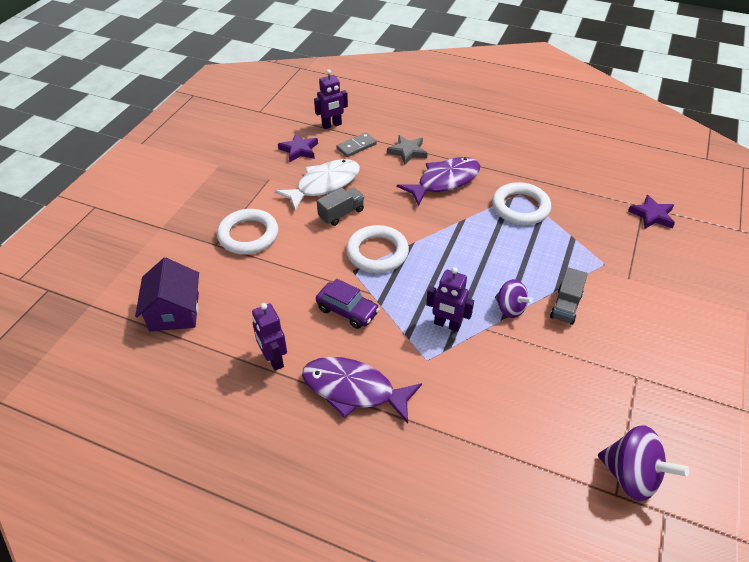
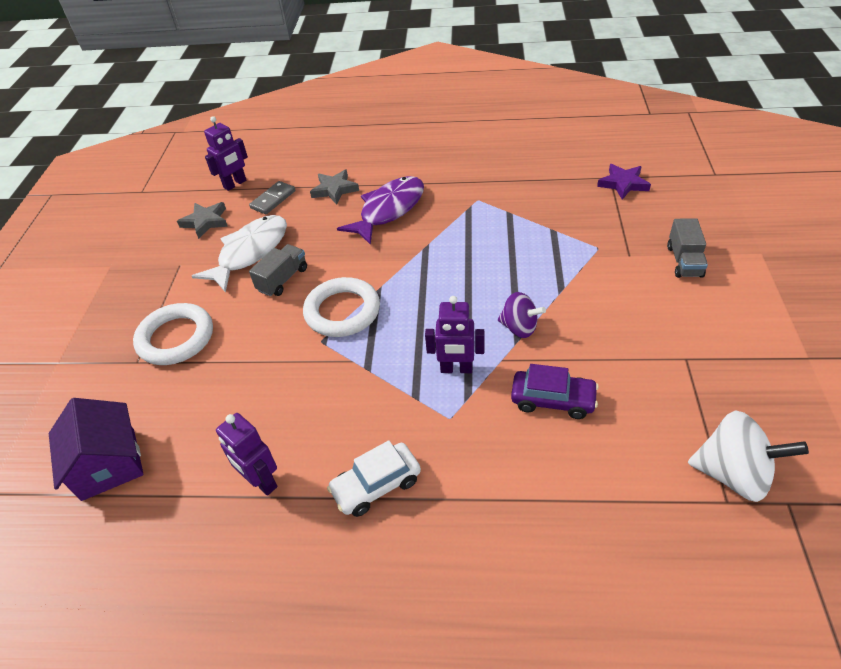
camera: 15 degrees left, 0 degrees up
purple star [278,133,318,162] -> grey star [177,202,228,239]
purple fish [302,357,422,424] -> white car [327,440,421,517]
purple car [316,279,380,329] -> purple car moved to [511,364,599,419]
white ring [492,182,551,225] -> none
grey truck [550,267,588,325] -> grey truck moved to [667,218,708,278]
purple spinning top [598,425,689,501] -> white spinning top [688,410,809,502]

